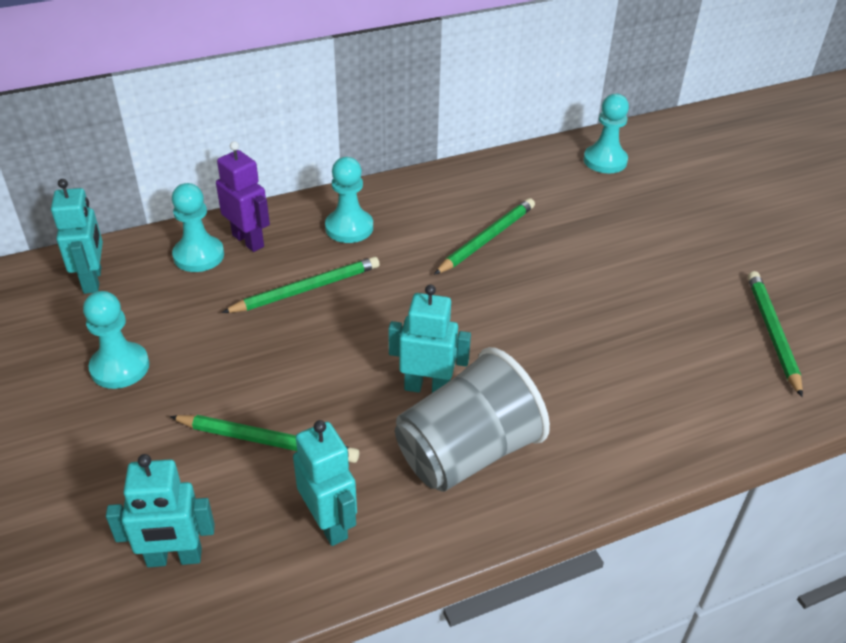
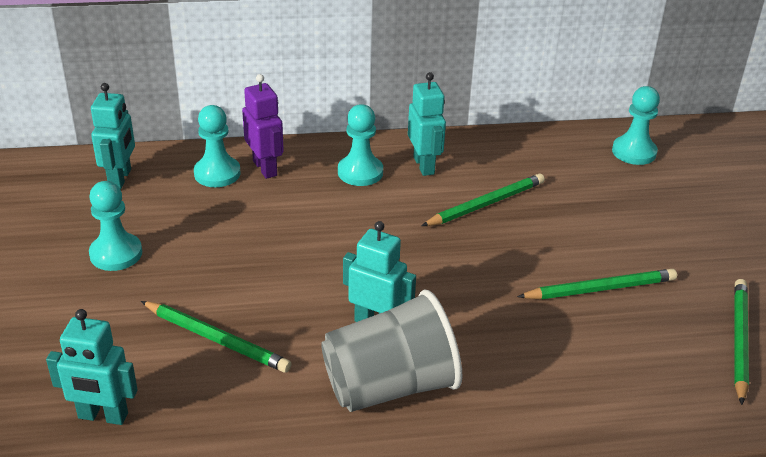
camera: 15 degrees right, 5 degrees down
green pencil [221,257,380,313] -> green pencil moved to [517,269,677,300]
turquoise robot [293,420,357,546] -> turquoise robot moved to [408,72,446,176]

